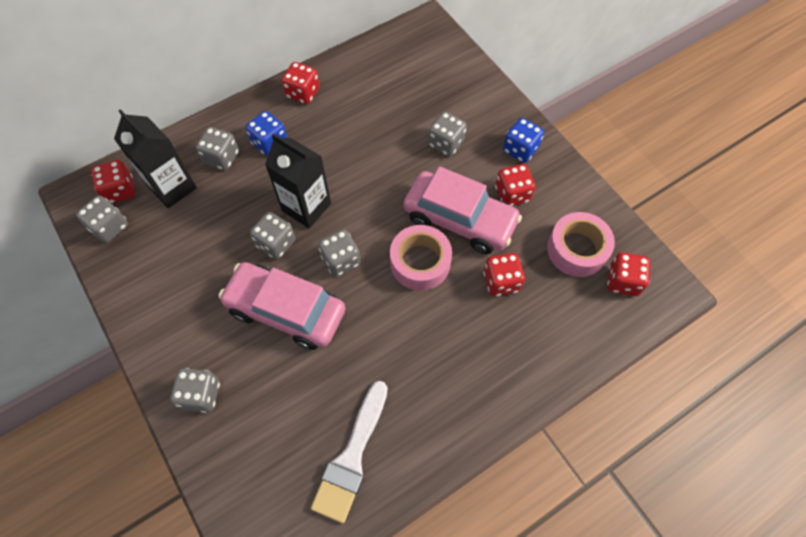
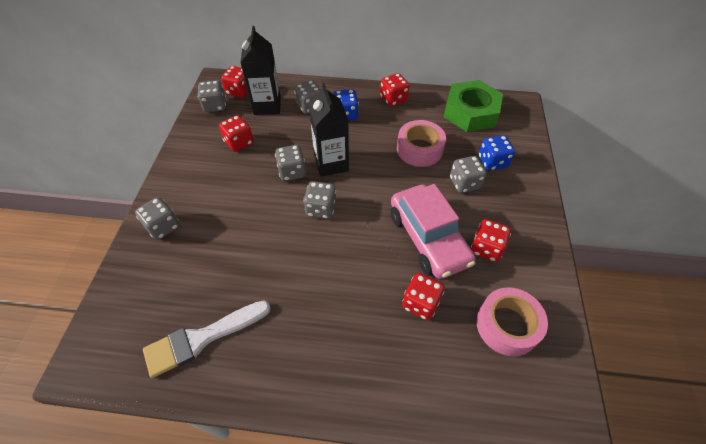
camera: 40 degrees right, 10 degrees down
pink car [218,262,345,350] -> none
pink tape [390,225,452,291] -> pink tape moved to [397,120,446,167]
blue dice [503,118,544,163] -> blue dice moved to [479,135,515,171]
red dice [607,252,650,296] -> red dice moved to [219,115,254,152]
none -> green nut [444,80,503,132]

